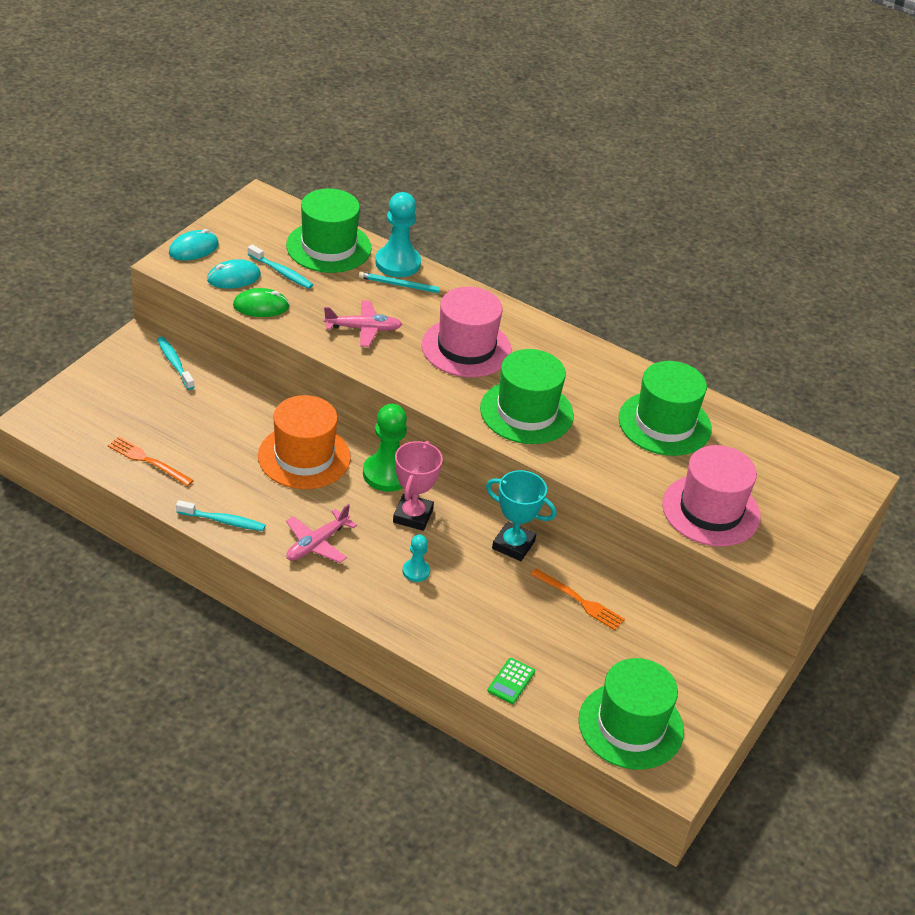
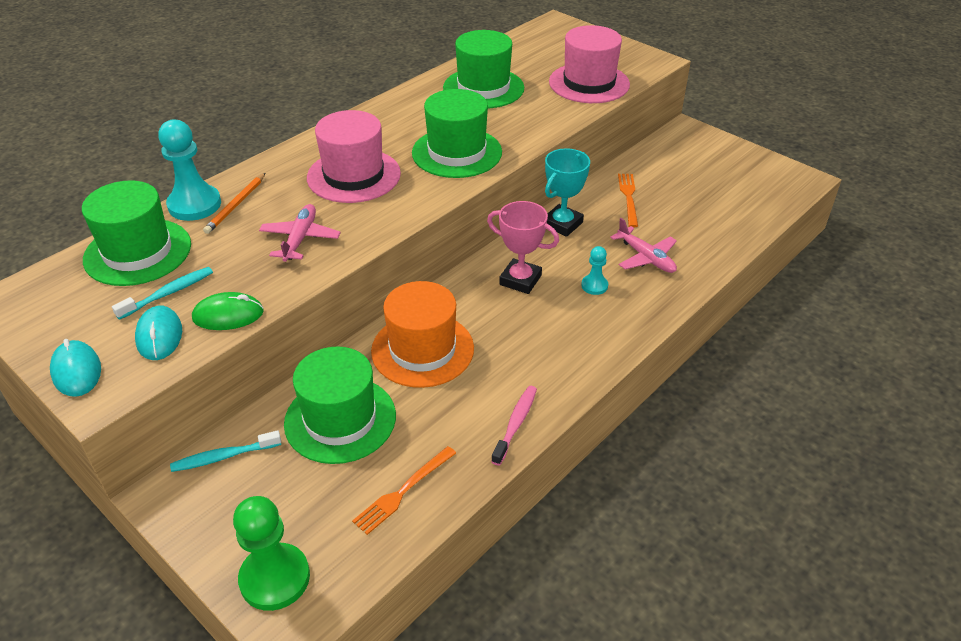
camera: 75 degrees left, 0 degrees up
turquoise toothbrush [176,500,266,531] -> pink toothbrush [491,386,537,466]
green mouse [233,288,289,317] -> green mouse turned 75 degrees clockwise [192,292,264,330]
pink plane [286,504,357,563] -> pink plane moved to [610,218,677,273]
turquoise pencil [359,272,449,293] -> orange pencil [203,173,265,234]
green pawn [363,404,407,492] -> green pawn moved to [233,496,310,611]
green calculator [487,658,535,704] -> none
orange fork [530,568,625,630] -> orange fork turned 45 degrees counterclockwise [618,174,638,228]
green hat [578,658,684,770] -> green hat moved to [284,346,396,464]

